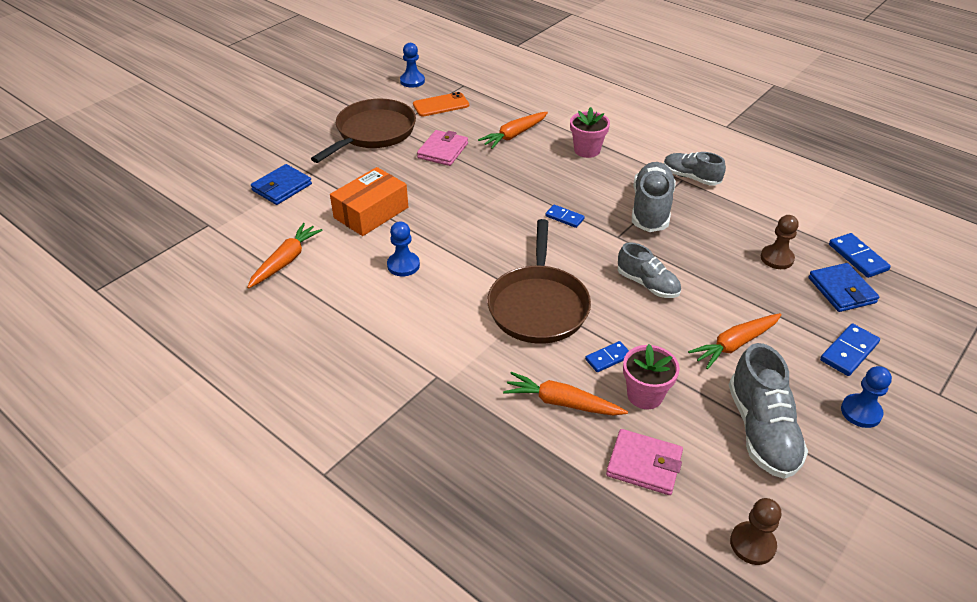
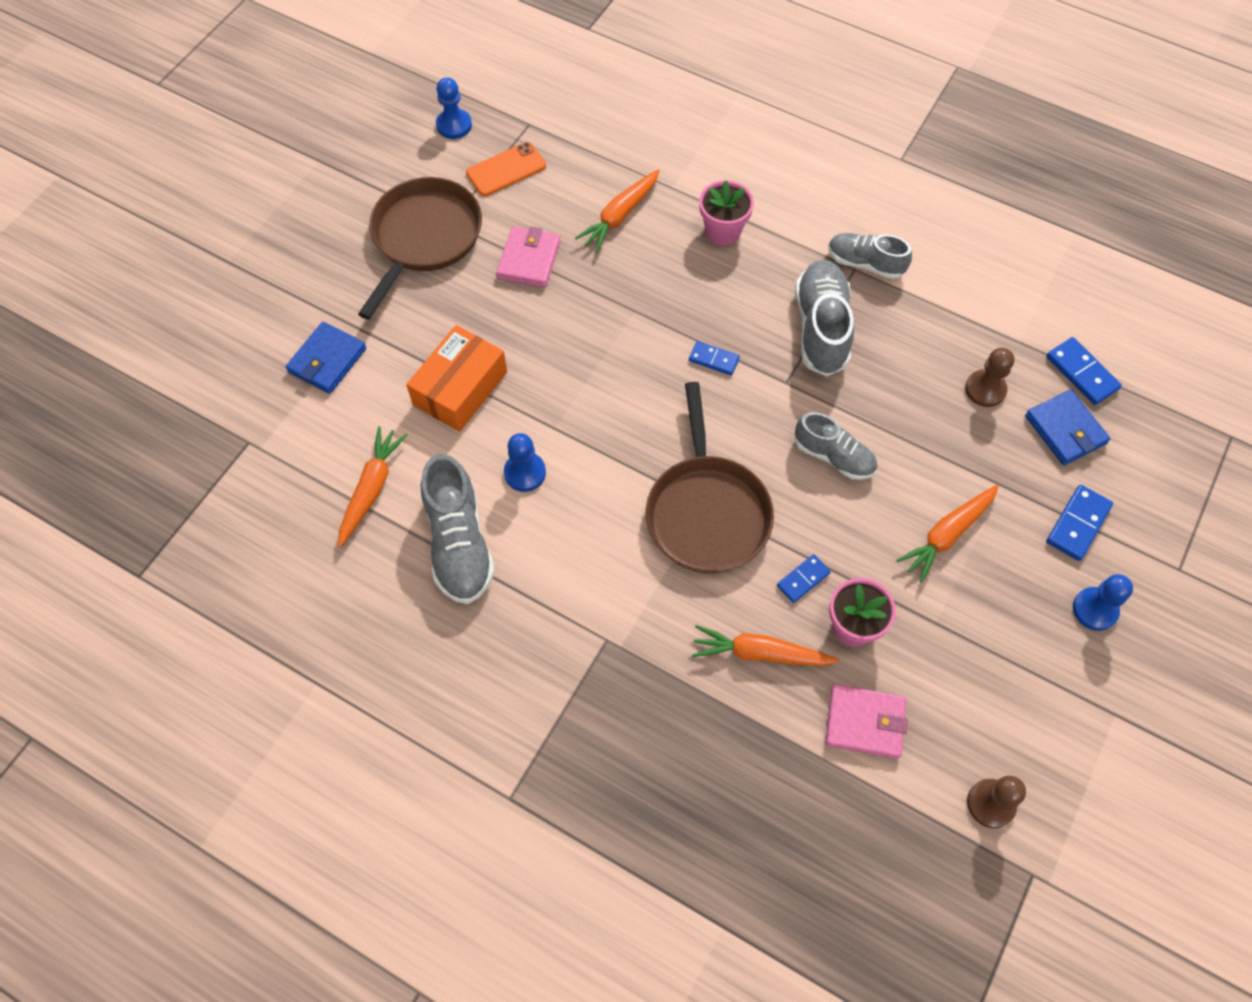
camera: 10 degrees left, 20 degrees up
grey shoe [729,343,808,479] -> grey shoe moved to [421,454,495,604]

